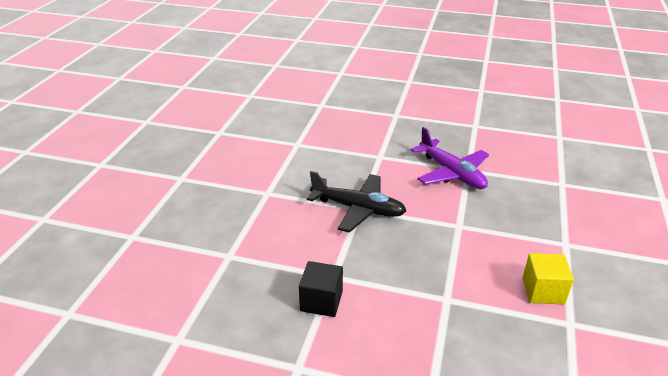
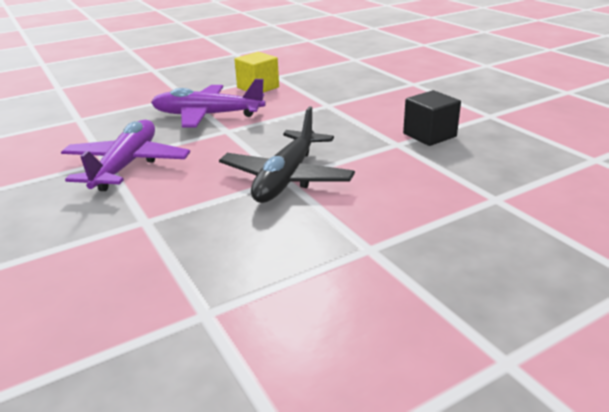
camera: 135 degrees left, 5 degrees down
black plane [307,171,406,233] -> black plane turned 135 degrees counterclockwise [219,106,355,203]
none -> purple plane [151,79,266,128]

